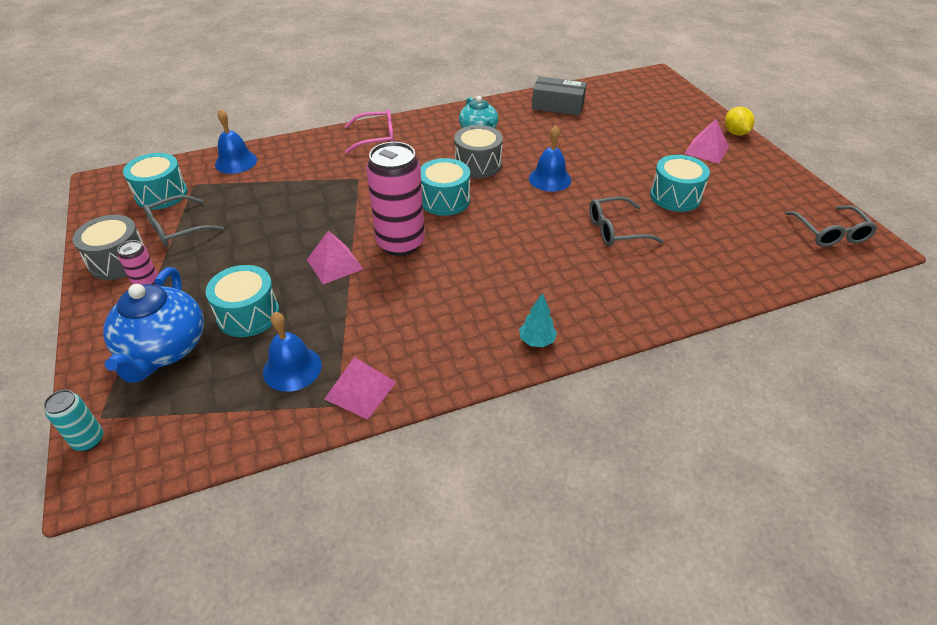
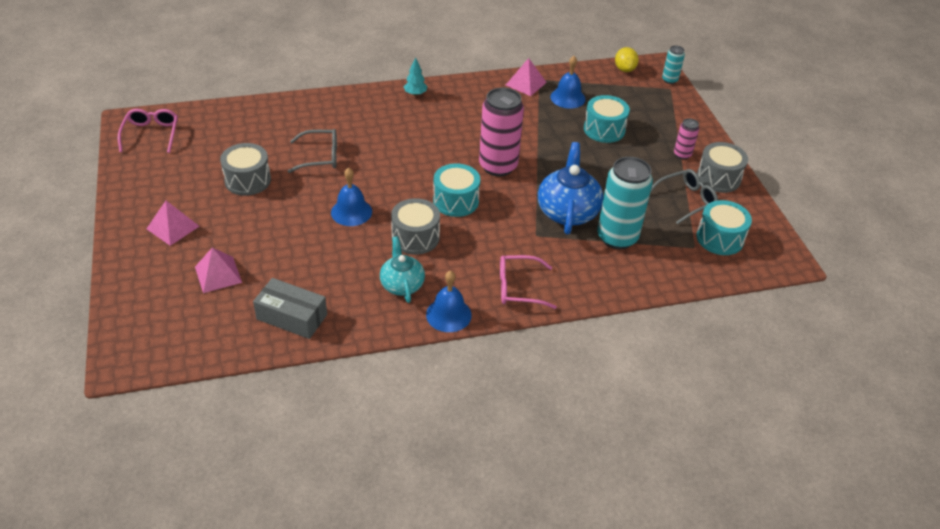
camera: 175 degrees left, 0 degrees up
blue teapot [103,267,204,383] -> blue teapot moved to [538,142,603,235]
blue bell [215,109,257,174] -> blue bell moved to [426,271,472,332]
pink pyramid [307,231,363,284] -> pink pyramid moved to [195,247,242,293]
turquoise drum [650,155,710,212] -> grey drum [220,143,271,196]
yellow lemon [725,107,755,136] -> yellow lemon moved to [615,47,639,72]
grey glasses [785,206,877,247] -> pink glasses [118,109,178,153]
none -> turquoise can [597,157,653,249]

